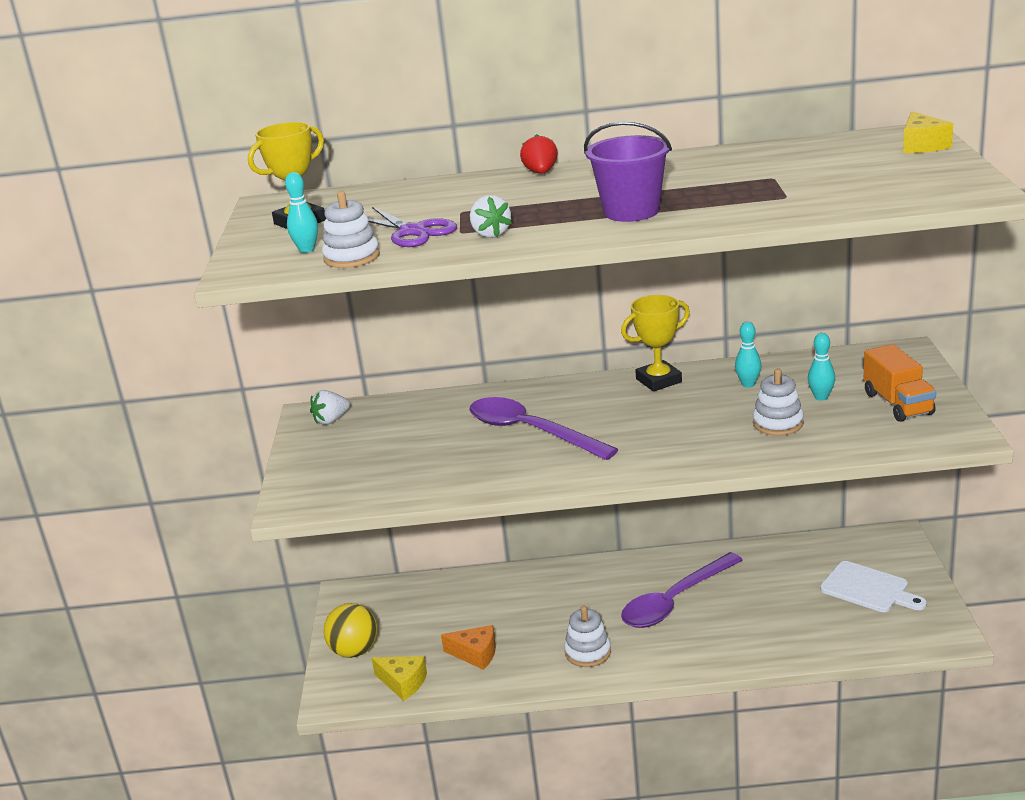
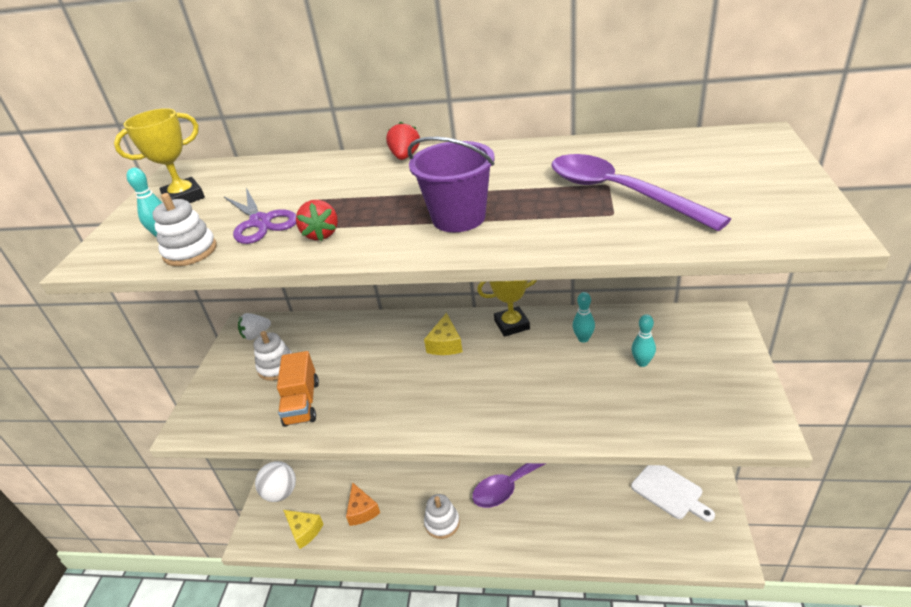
camera: 10 degrees right, 10 degrees up
yellow ball [324,603,378,658] -> white ball [255,461,296,502]
orange cheese [441,625,496,670] -> orange cheese turned 45 degrees clockwise [346,482,380,526]
purple spoon [469,397,618,460] -> purple spoon moved to [551,154,731,231]
white strawberry [470,195,511,238] -> red strawberry [296,200,338,241]
white stacking toy [753,368,804,436] -> white stacking toy moved to [253,331,292,381]
orange truck [864,344,936,422] -> orange truck moved to [277,351,319,427]
yellow cheese [903,111,953,153] -> yellow cheese moved to [424,313,463,355]

